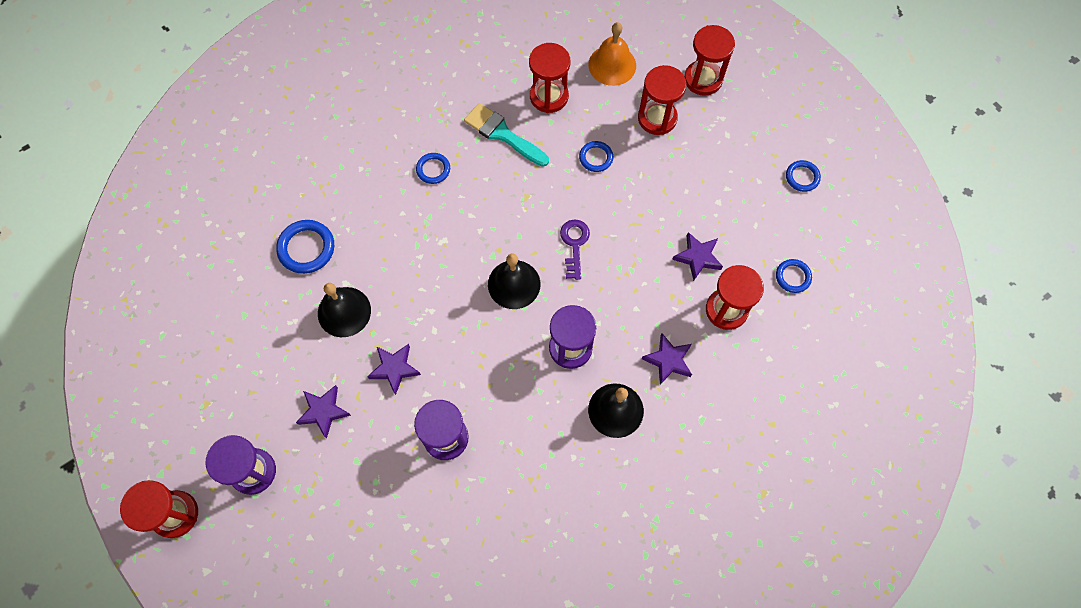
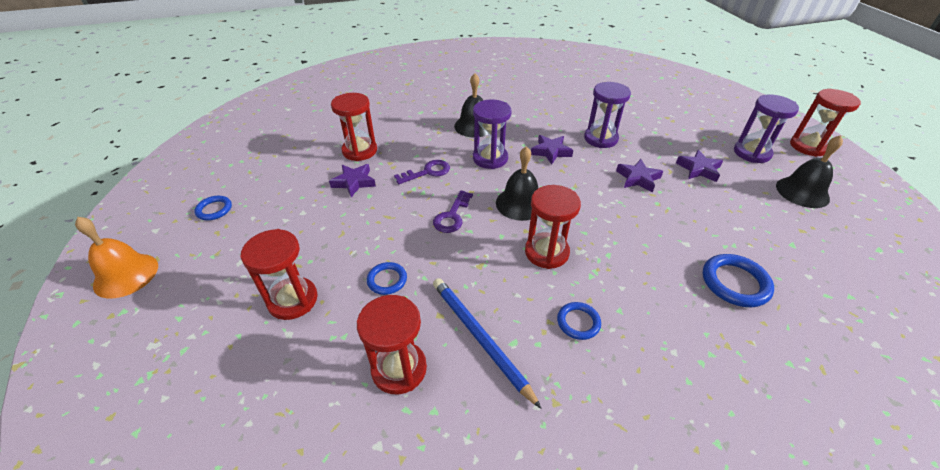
camera: 160 degrees left, 25 degrees down
black bell [318,283,371,337] -> black bell moved to [776,135,843,208]
turquoise brush [464,103,549,167] -> blue pencil [433,278,542,409]
orange bell [588,22,636,86] -> orange bell moved to [75,217,158,299]
purple star [642,333,692,385] -> purple star moved to [531,135,573,164]
red hourglass [684,25,735,96] -> red hourglass moved to [525,185,581,269]
blue ring [776,259,812,293] -> none
none -> purple key [394,160,450,184]

